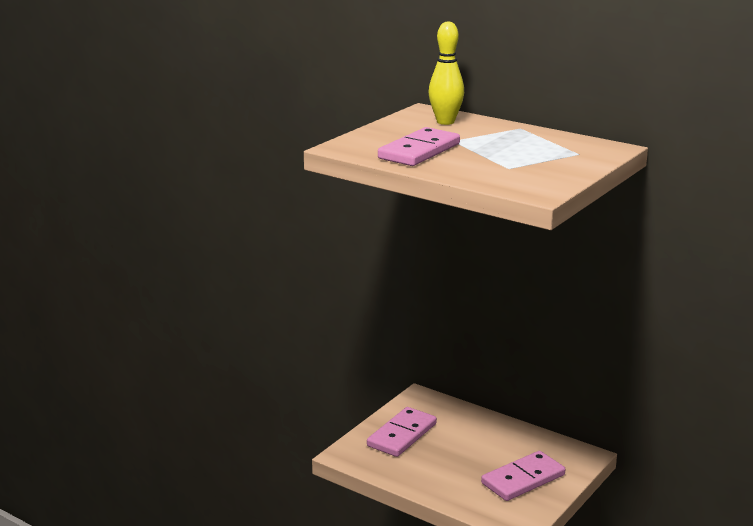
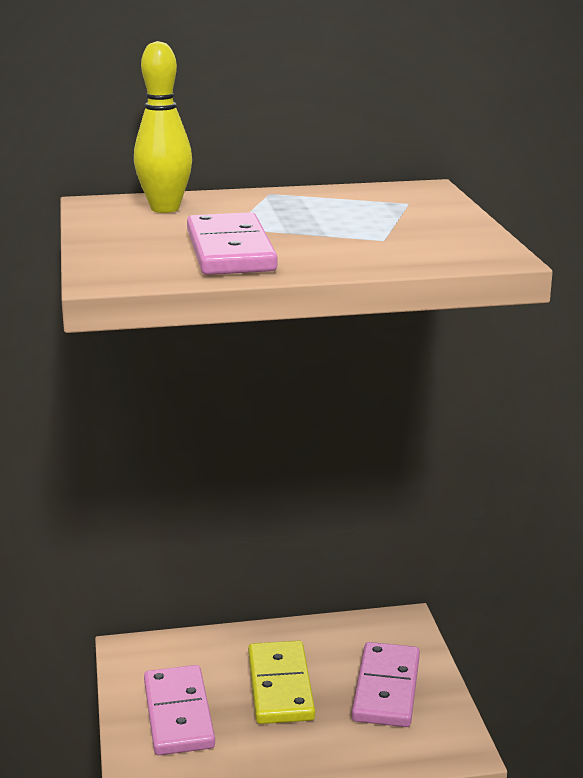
camera: 45 degrees left, 0 degrees up
none -> yellow domino [248,641,315,724]

